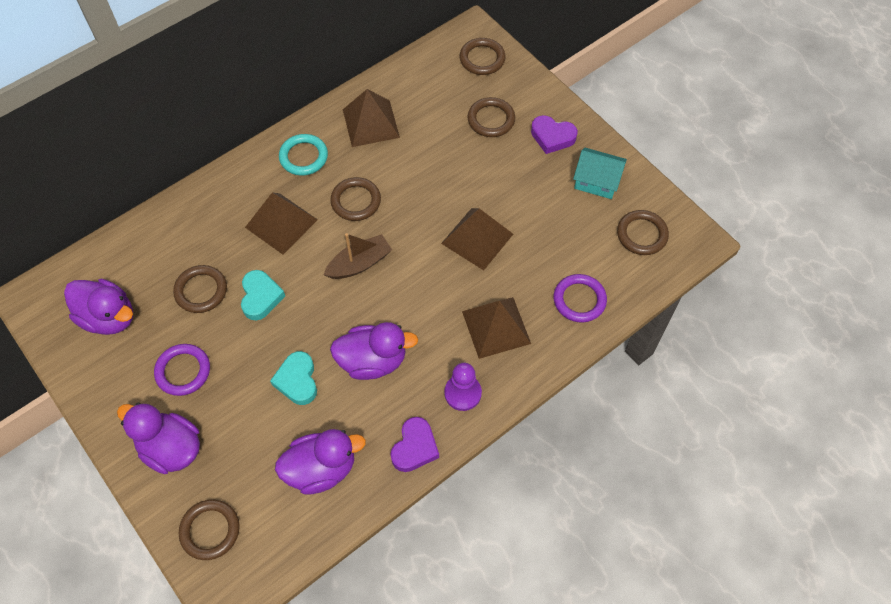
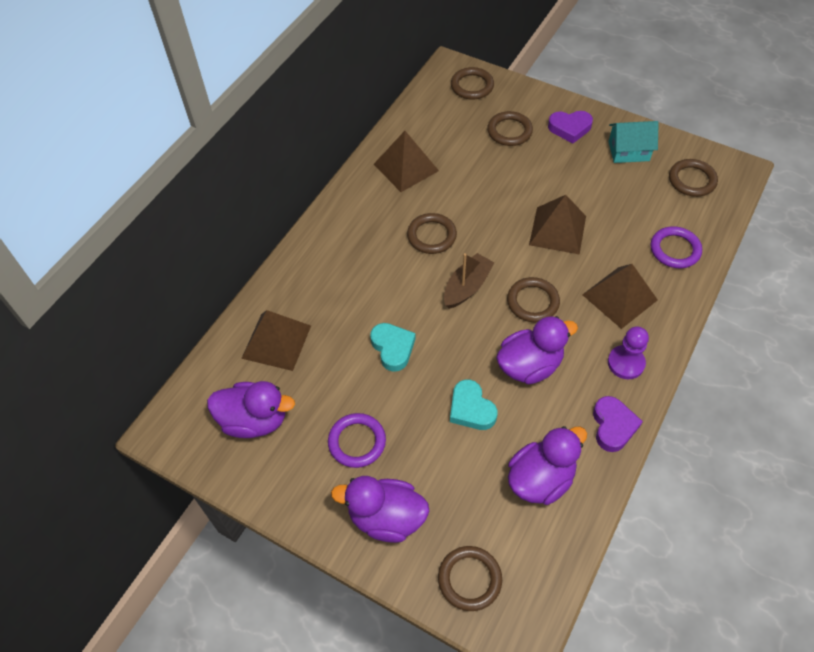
camera: 20 degrees left, 5 degrees down
brown ring [173,265,227,313] -> brown ring moved to [507,277,560,322]
brown pyramid [245,193,318,255] -> brown pyramid moved to [241,310,311,371]
turquoise ring [279,134,328,176] -> none

